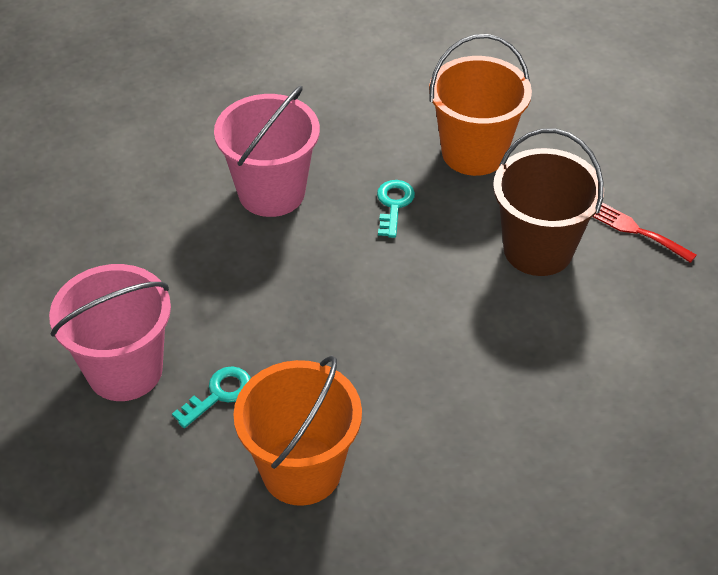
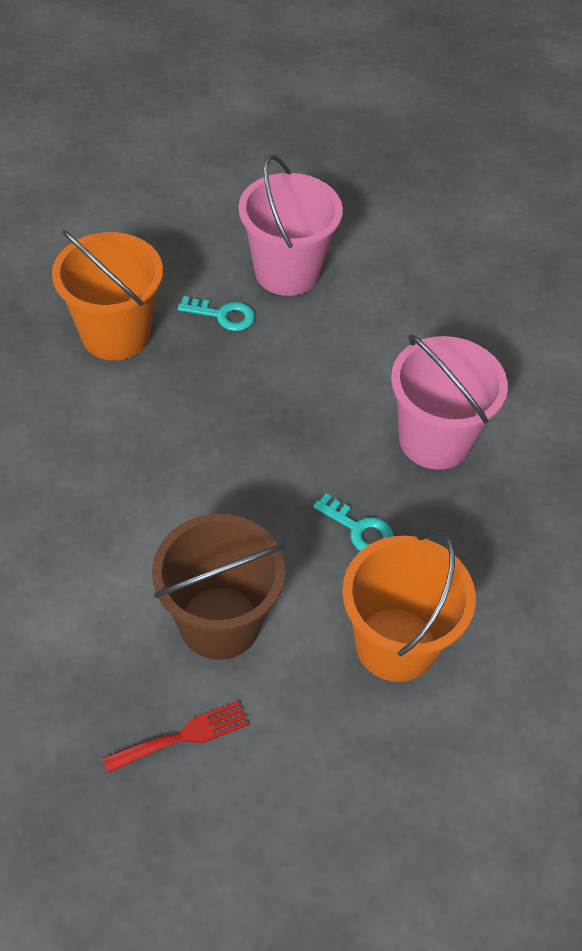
camera: 115 degrees right, 5 degrees up
turquoise key [172,366,251,428] -> turquoise key turned 60 degrees counterclockwise [178,296,255,331]

